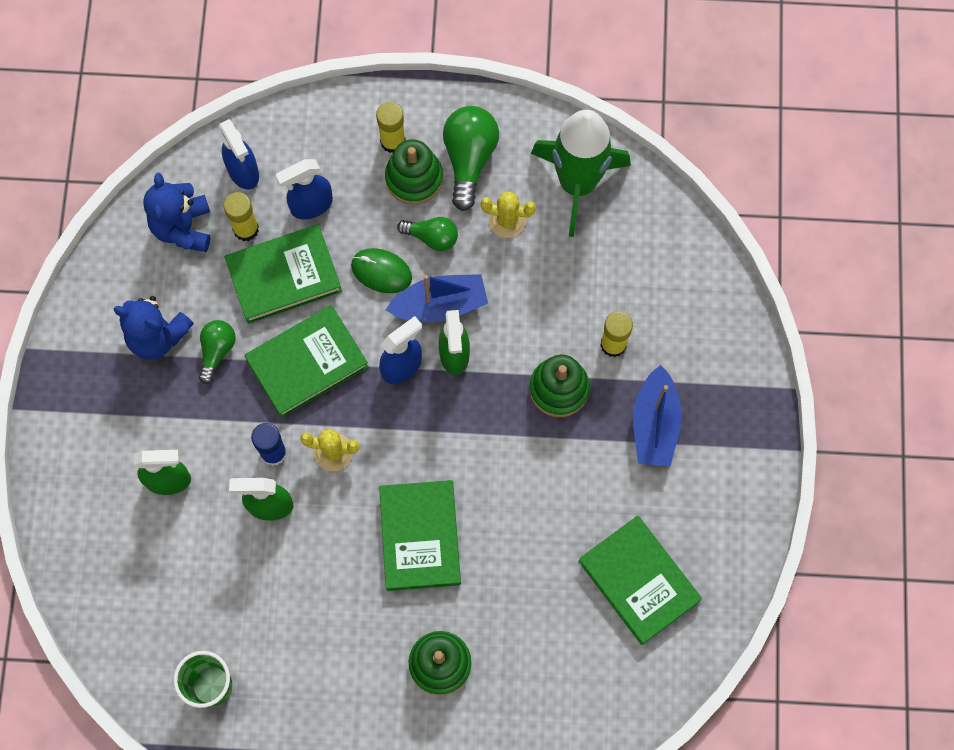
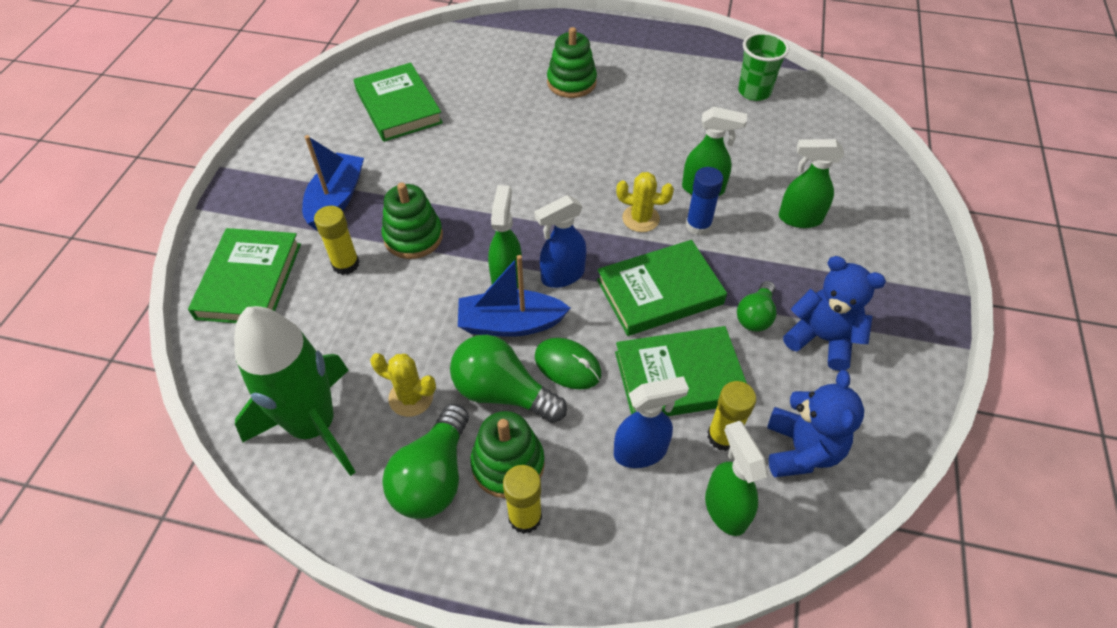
camera: 170 degrees left, 20 degrees down
blue spray bottle [219,119,259,189] -> green spray bottle [705,421,768,536]
green book [379,480,461,591] -> green book moved to [188,228,301,323]
green light bulb [397,217,458,251] -> green light bulb [450,335,567,423], size x1.65

